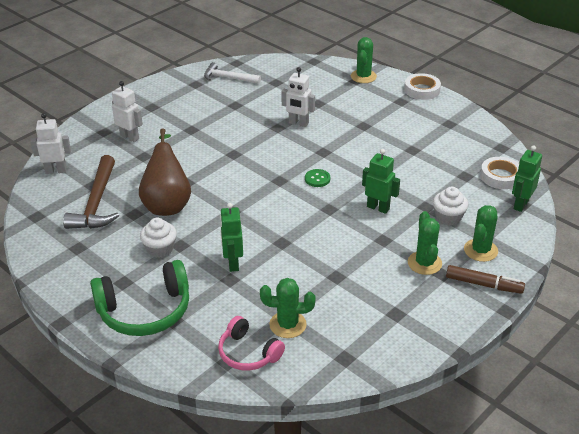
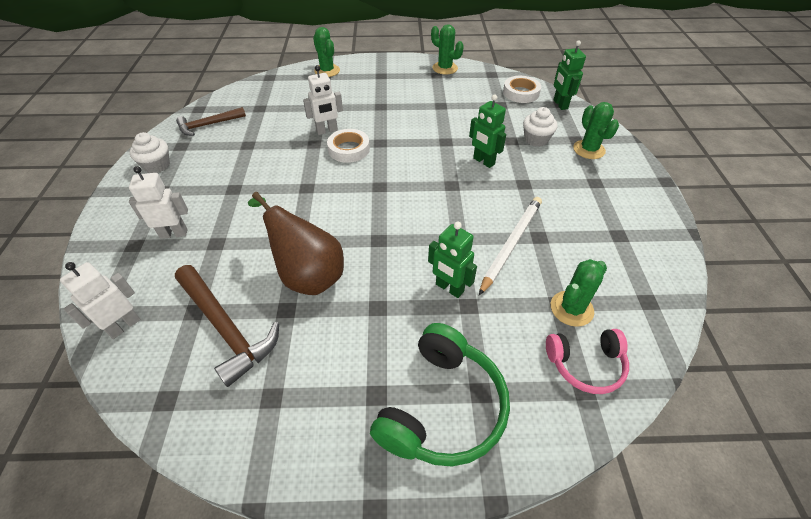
camera: 45 degrees left, 10 degrees up
white cupcake [140,218,177,258] -> white cupcake moved to [130,132,170,173]
white hammer [204,62,261,84] -> brown hammer [176,107,246,136]
green button [305,169,330,187] -> none
green robot [362,149,400,214] -> green robot turned 120 degrees counterclockwise [469,95,506,168]
white tape [404,73,441,100] -> white tape moved to [327,129,370,163]
green cactus [408,211,442,275] -> green cactus moved to [431,24,464,75]
brown marker [446,265,525,294] -> none
none -> white pencil [479,197,542,295]

